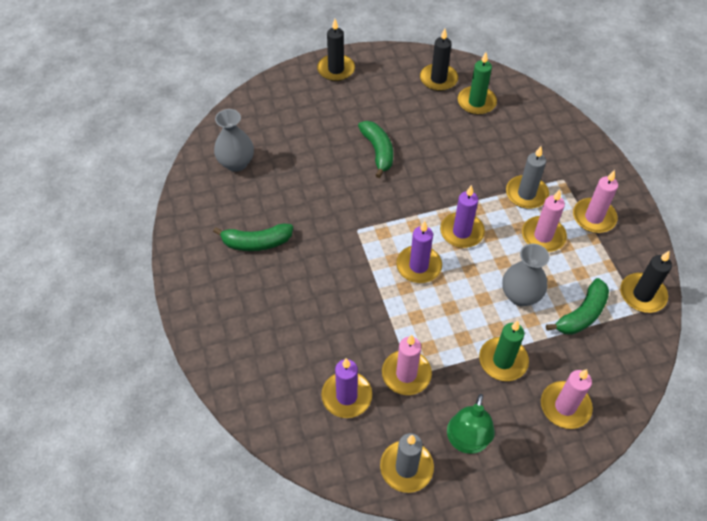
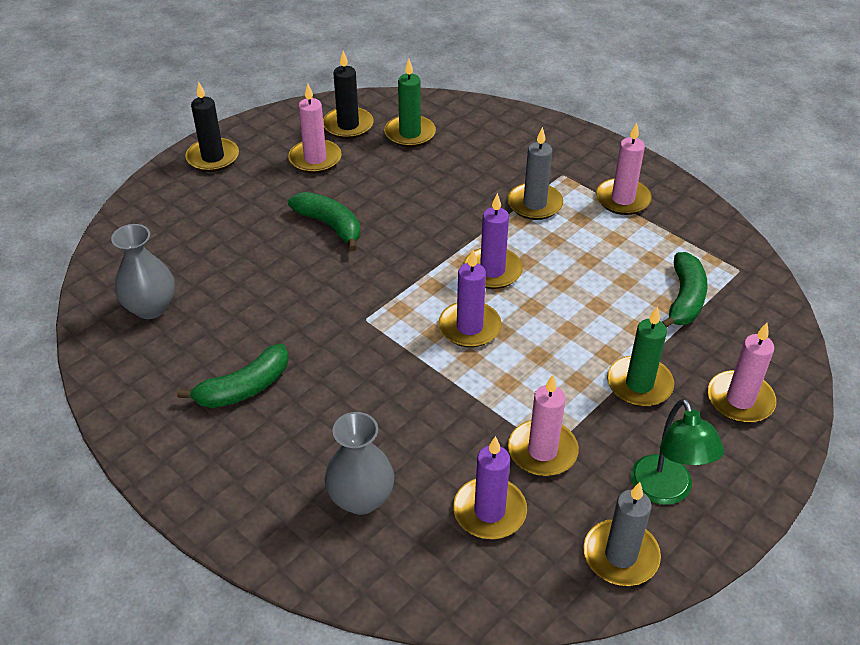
camera: 30 degrees left, 10 degrees down
grey vase [502,244,549,306] -> grey vase moved to [325,412,394,515]
pink candle [522,189,567,252] -> pink candle moved to [288,83,342,173]
black candle [620,251,672,313] -> none

